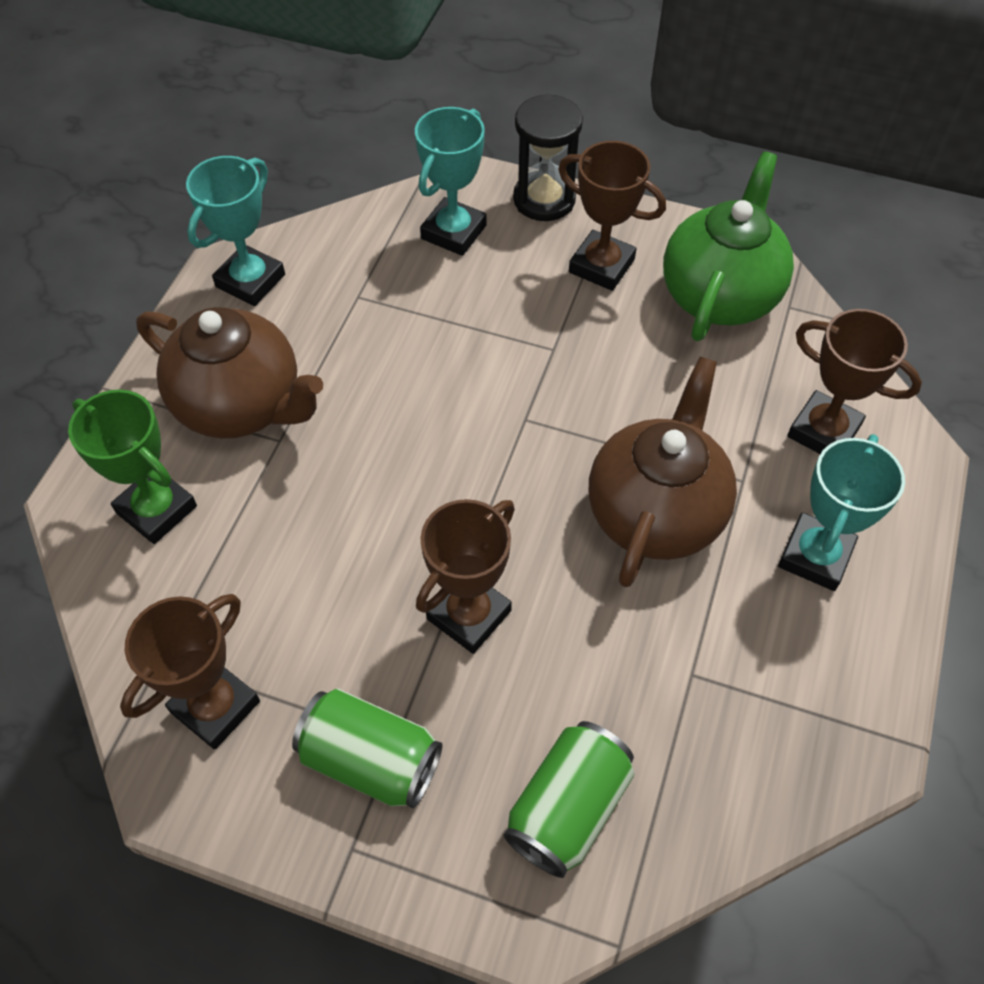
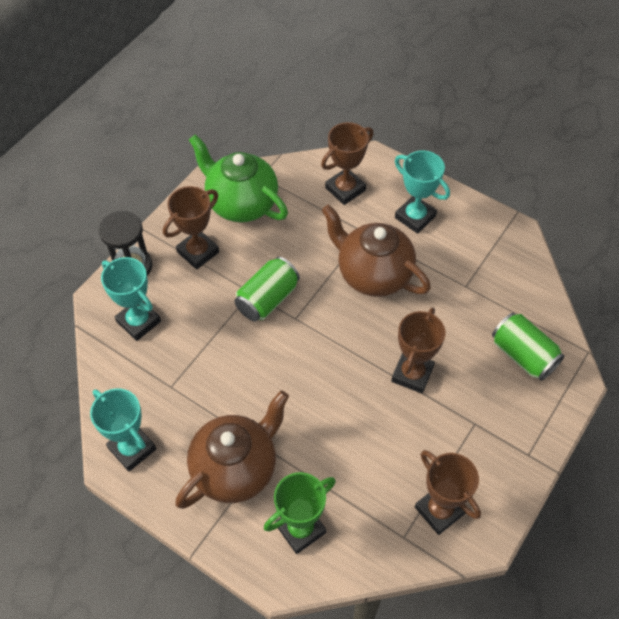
camera: 75 degrees left, 0 degrees up
green can [292,689,442,809] -> green can moved to [234,257,300,322]
brown trophy [416,499,515,654] -> brown trophy turned 60 degrees clockwise [391,308,445,393]

